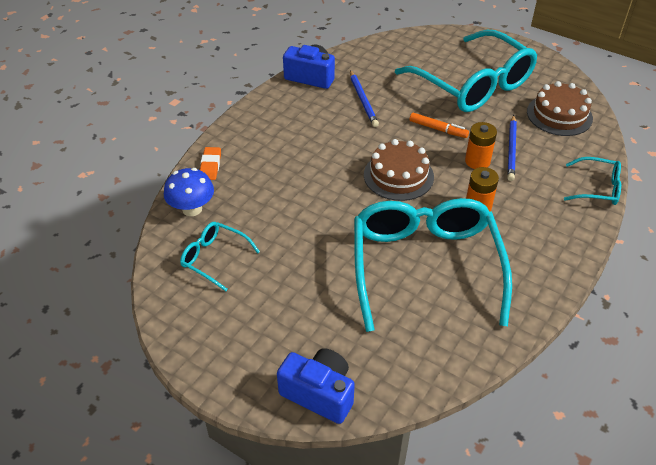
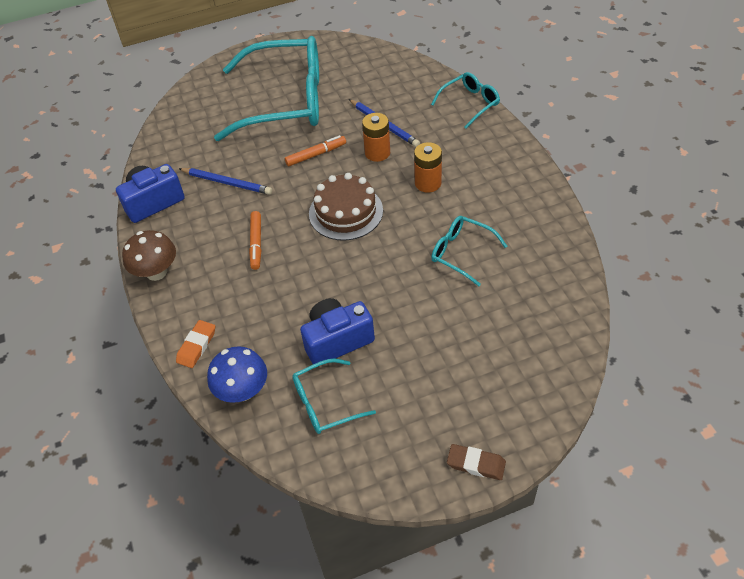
camera: 50 degrees left, 5 degrees up
orange eraser [200,147,221,180] -> orange eraser turned 75 degrees clockwise [176,320,215,368]
blue camera [277,348,355,424] -> blue camera moved to [300,298,375,364]
turquoise glasses [354,198,512,332] -> turquoise glasses [431,216,507,286], size x0.45
brown cake [527,81,593,136] -> none
none -> brown mushroom [122,230,176,281]
none -> orange marker [249,211,261,270]
none -> brown eraser [447,444,506,480]

